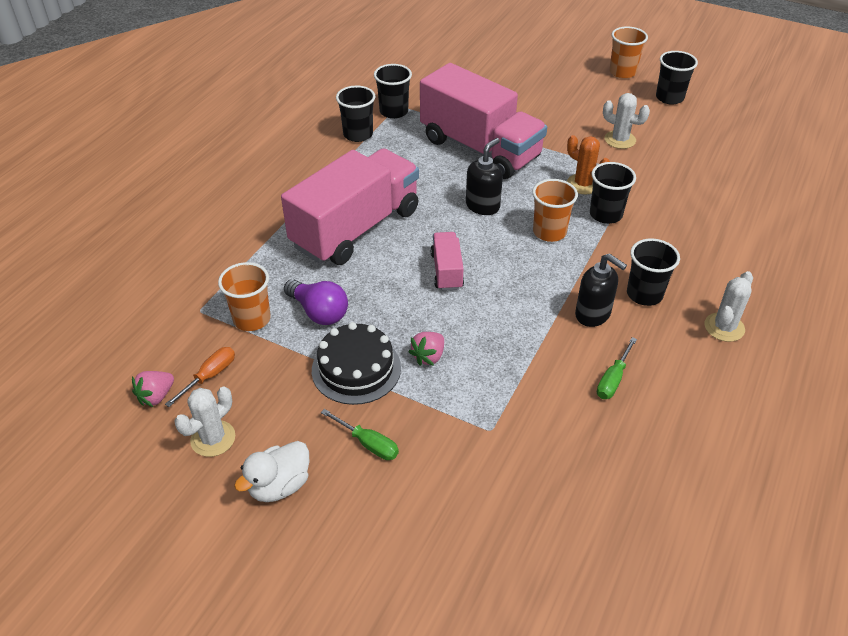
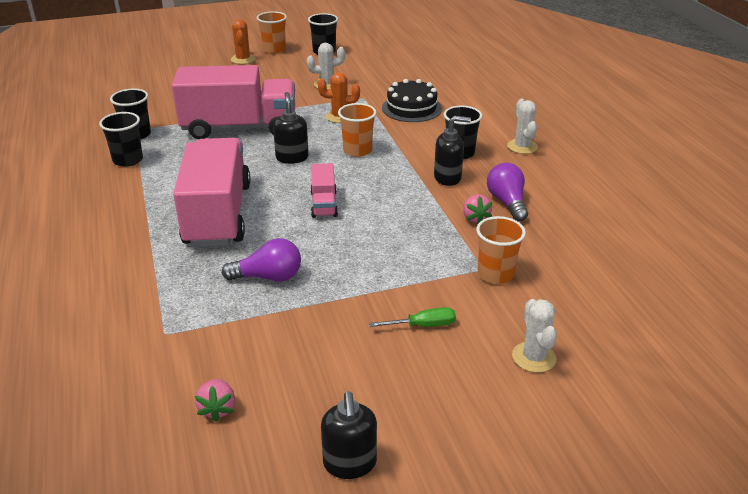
camera: 45 degrees left, 10 degrees down
orange screwdriver [165,347,235,407] -> none
white cactus [174,387,235,457] -> white cactus moved to [512,299,557,373]
orange cup [218,262,271,331] -> orange cup moved to [476,216,526,284]
white duck [234,441,309,502] -> none
black cake [312,322,401,405] -> black cake moved to [382,79,442,122]
pink strawberry [408,332,444,366] -> pink strawberry moved to [463,195,492,224]
pink truck [431,232,464,291] -> pink truck turned 135 degrees counterclockwise [310,163,338,218]
black cup [590,162,636,224] -> none
green screwdriver [597,337,637,399] -> purple light bulb [487,163,528,221]
none -> orange cactus [231,19,255,64]
none -> black soap dispenser [321,391,377,479]

